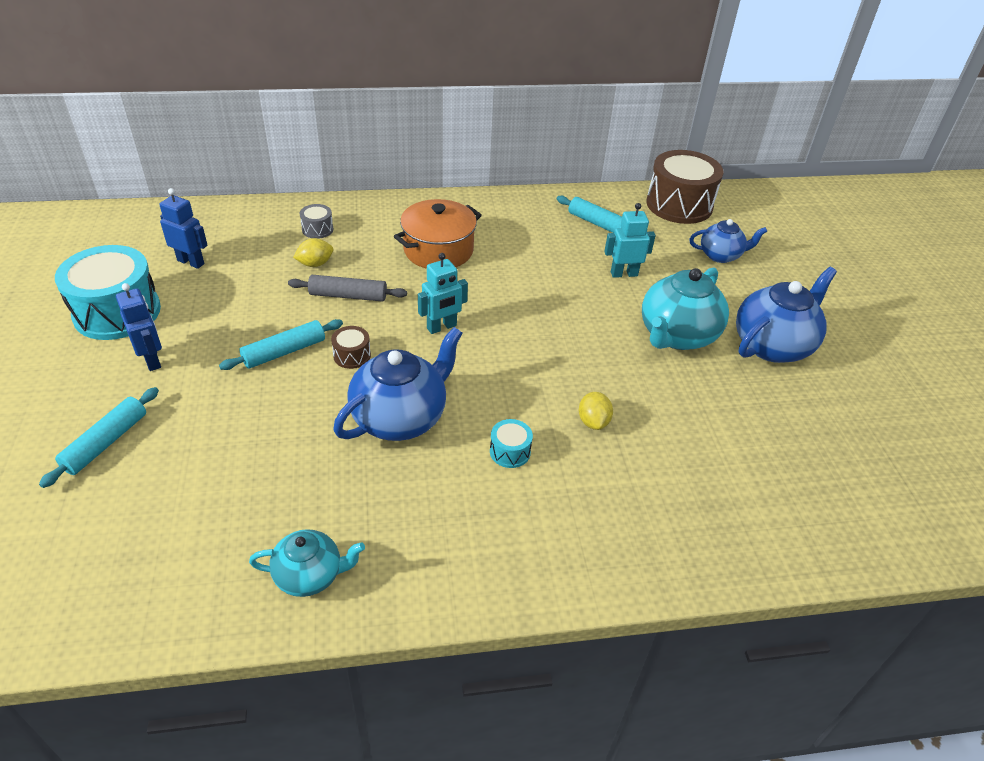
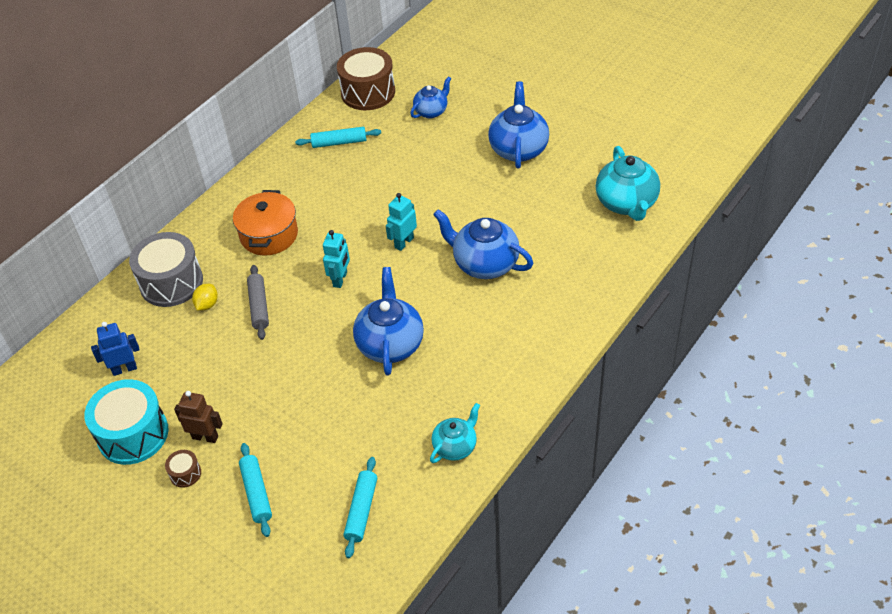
camera: 40 degrees left, 5 degrees up
blue robot [116,283,162,371] -> brown robot [174,391,223,443]
turquoise rolling pin [219,319,343,370] -> turquoise rolling pin moved to [344,457,377,558]
grey rolling pin [288,275,407,302] -> grey rolling pin turned 60 degrees counterclockwise [247,265,269,340]
grey drum [300,204,333,239] -> grey drum [129,232,203,307], size x2.31
brown drum [331,326,371,369] -> brown drum moved to [165,450,201,488]
turquoise drum [490,419,533,468] -> none
yellow lemon [579,392,613,430] -> blue teapot [433,209,533,279]
turquoise robot [604,203,656,278] -> turquoise robot moved to [386,193,417,251]
turquoise teapot [642,267,729,350] -> turquoise teapot moved to [596,146,660,221]

